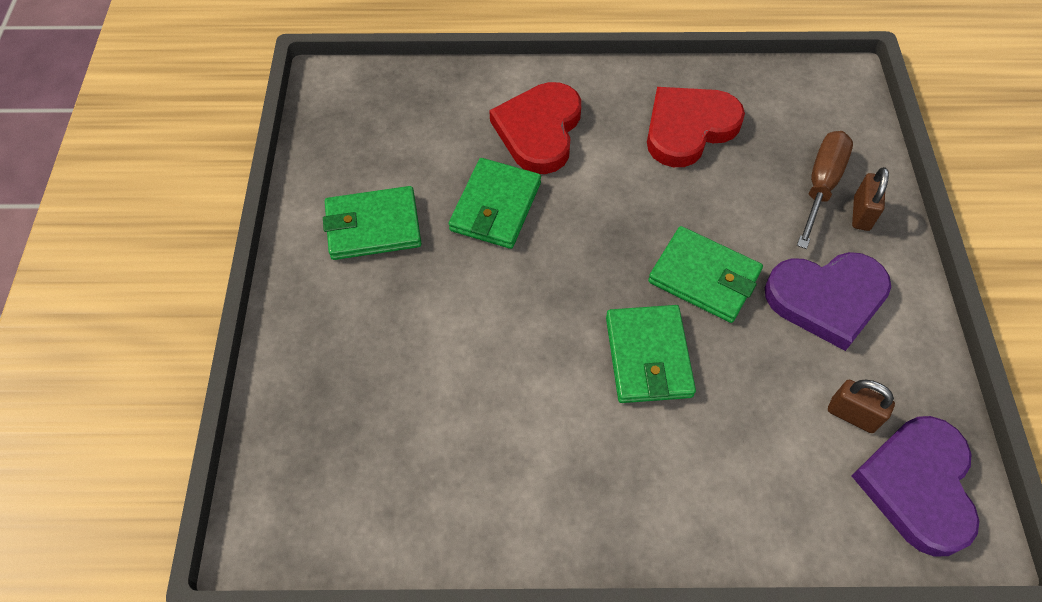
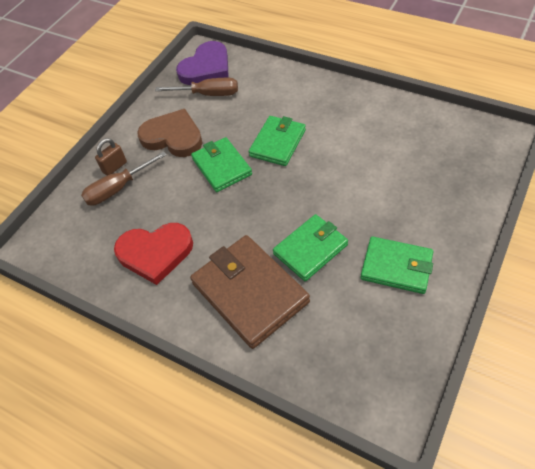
camera: 145 degrees left, 5 degrees down
red heart [489,82,581,174] -> brown wallet [190,235,310,349]
purple heart [765,252,891,351] -> brown heart [137,109,203,157]
brown padlock [828,380,895,433] -> brown screwdriver [155,78,238,96]

